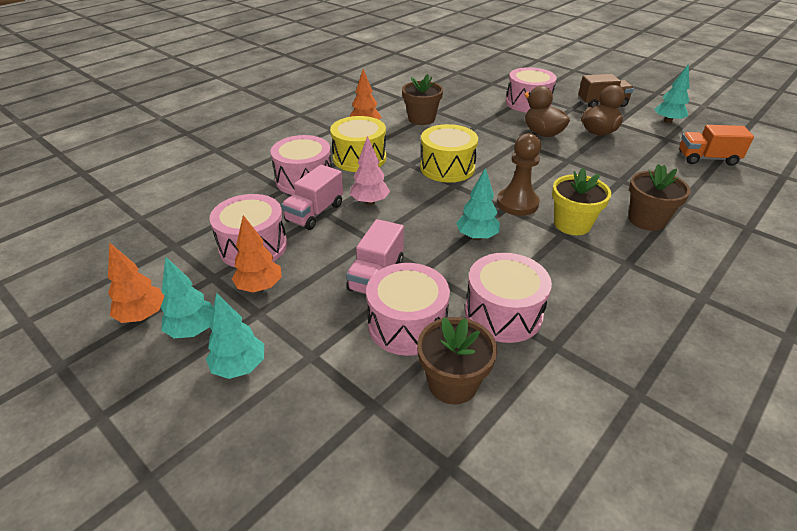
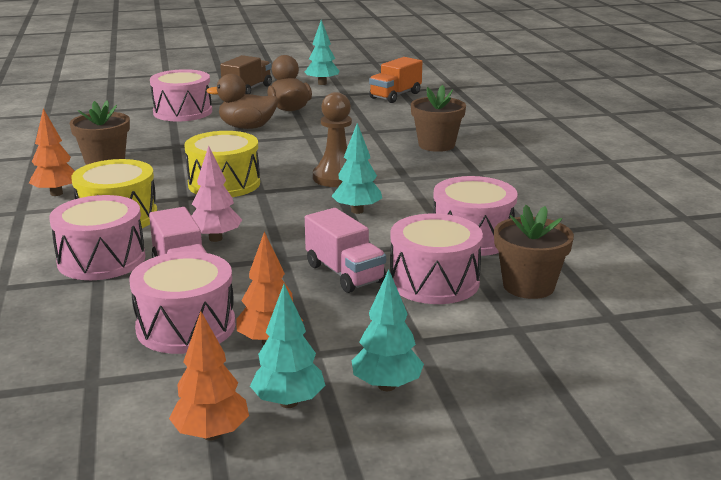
camera: 55 degrees left, 15 degrees down
yellow flower pot [552,168,611,235] -> none

